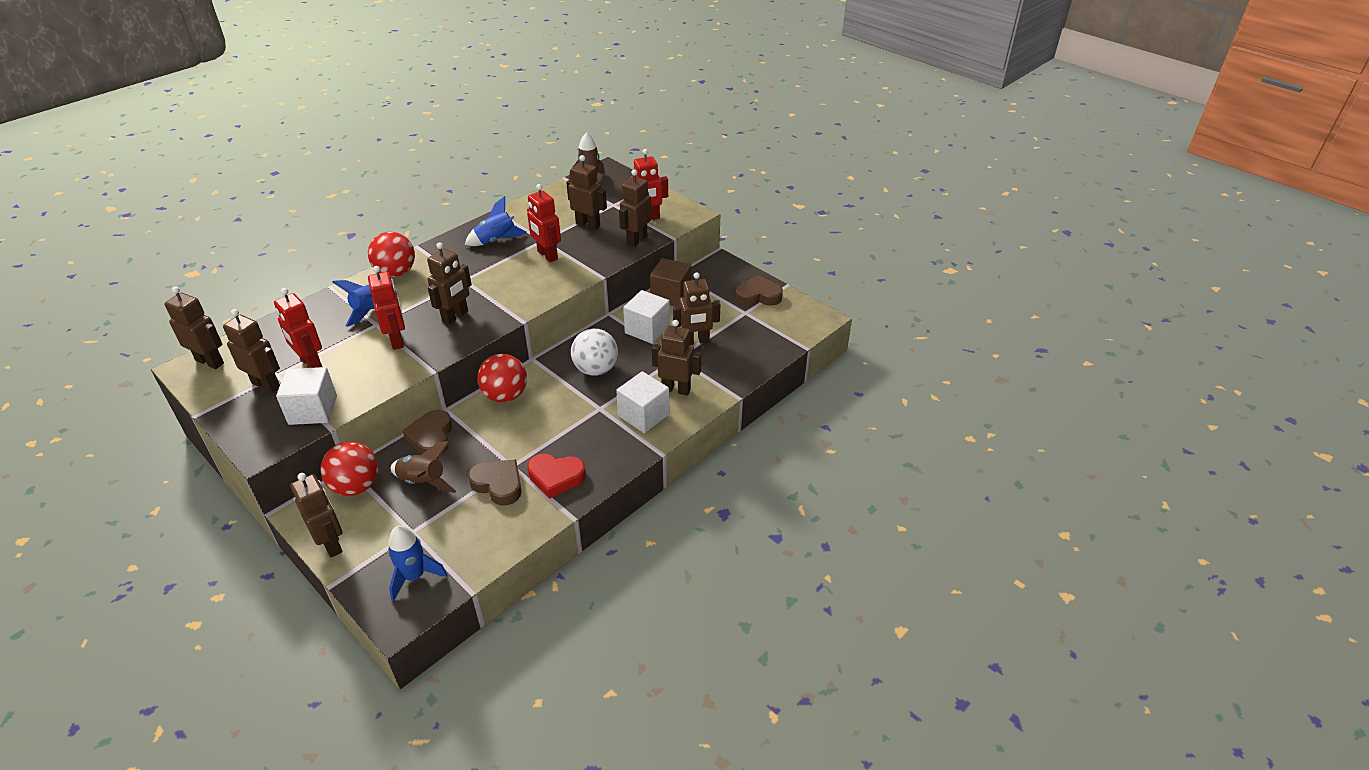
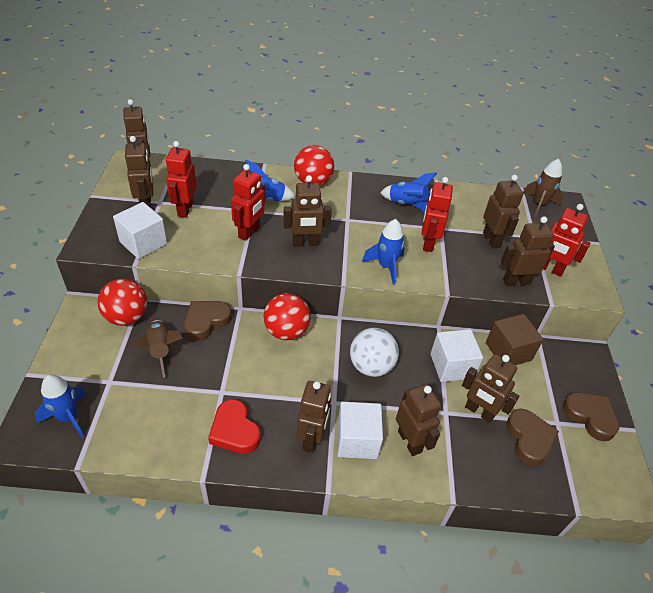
camera: 45 degrees right, 5 degrees up
brown robot [290,473,342,557] -> brown robot moved to [297,381,331,453]
brown heart [468,459,522,505] -> brown heart moved to [506,409,559,466]
none -> blue rocket [362,219,404,285]

